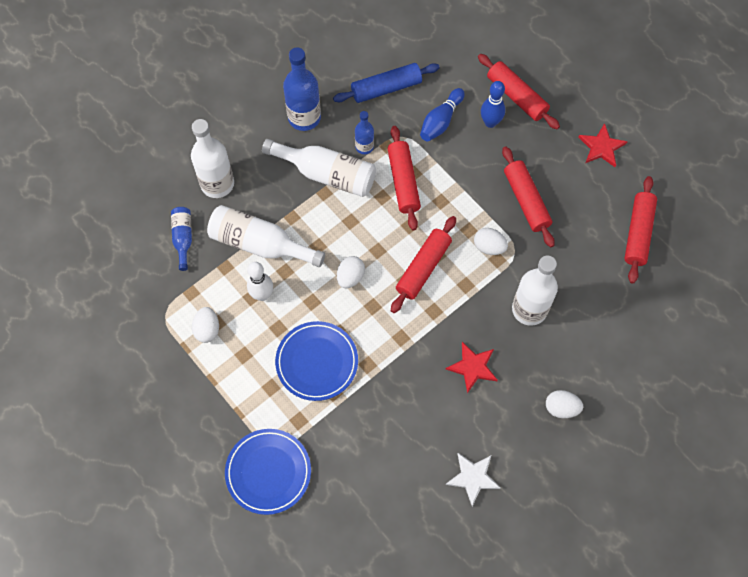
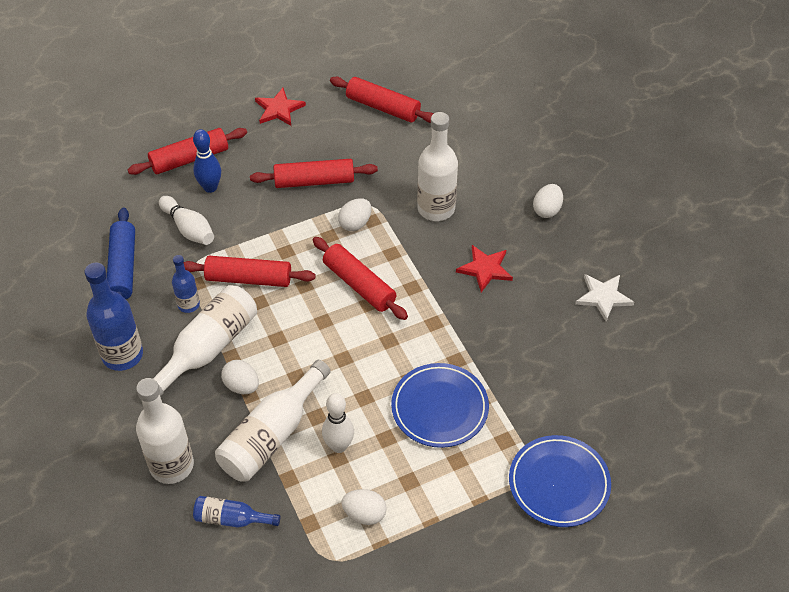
camera: 75 degrees left, 15 degrees down
white egg [337,256,365,288] -> white egg moved to [221,360,259,394]
blue bowling pin [420,88,465,141] -> white bowling pin [159,196,214,245]

